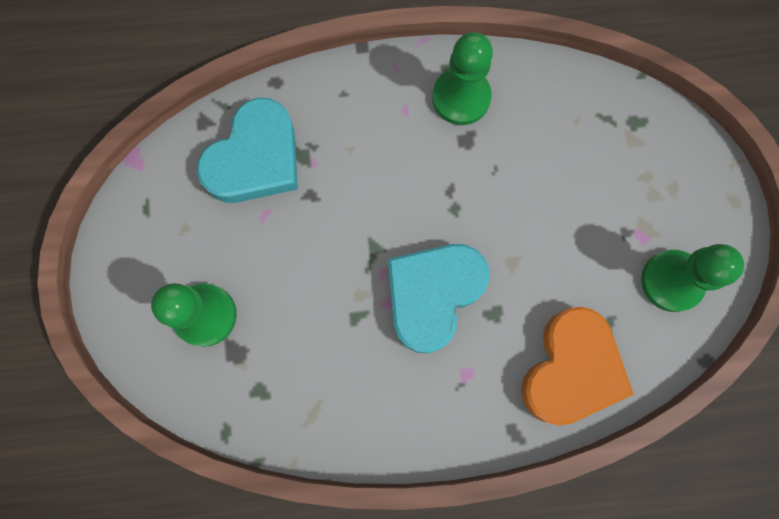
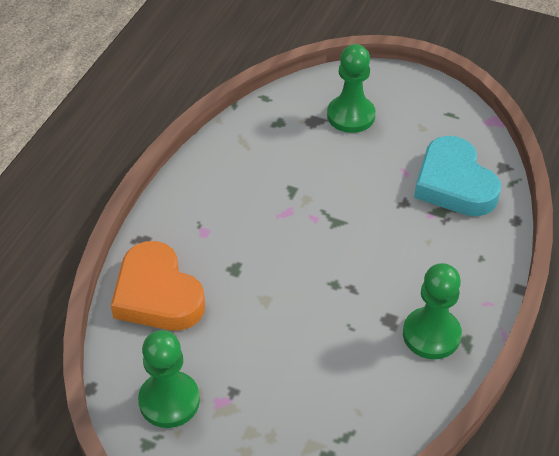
camera: 120 degrees right, 30 degrees down
turquoise heart [388,244,489,353] -> none

